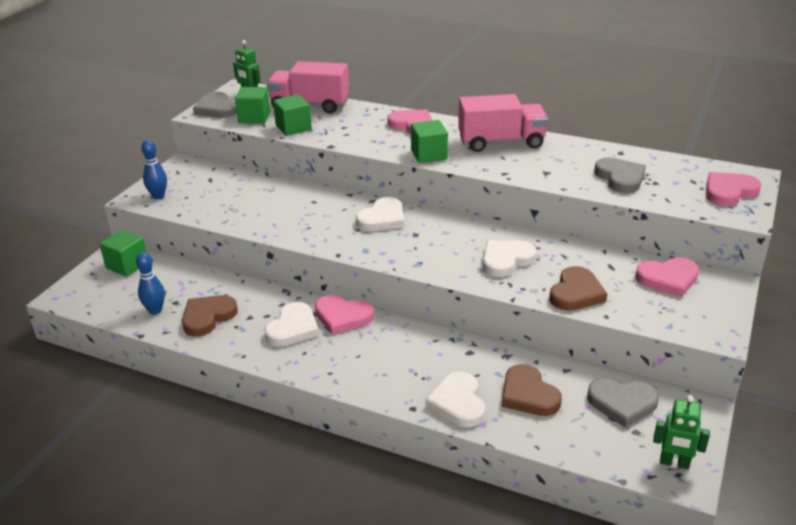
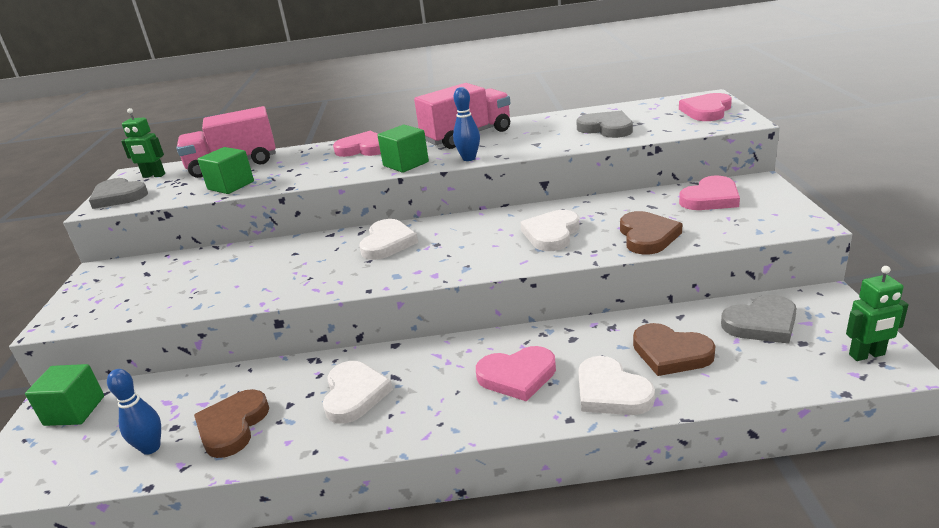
camera: 25 degrees left, 5 degrees down
blue bowling pin [141,140,167,199] -> blue bowling pin moved to [453,87,480,161]
green cube [235,87,270,124] -> none
pink heart [315,295,374,334] -> pink heart moved to [476,346,556,401]

